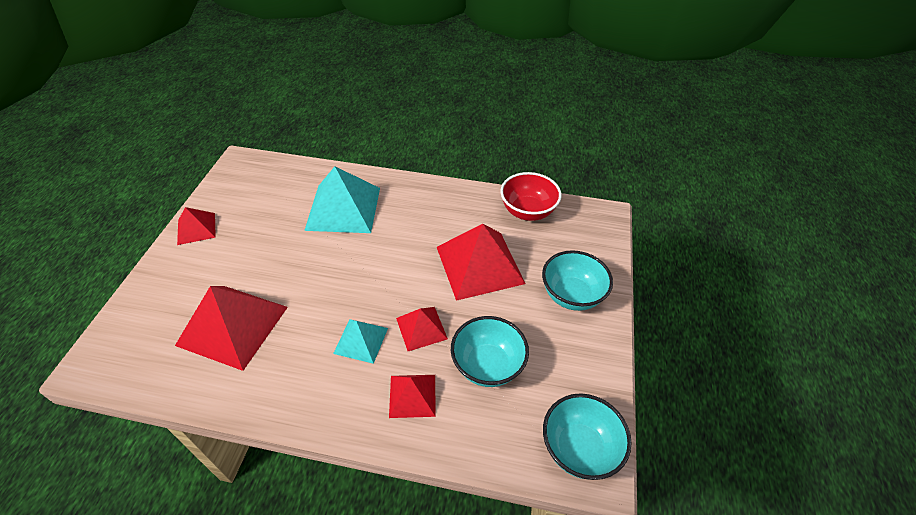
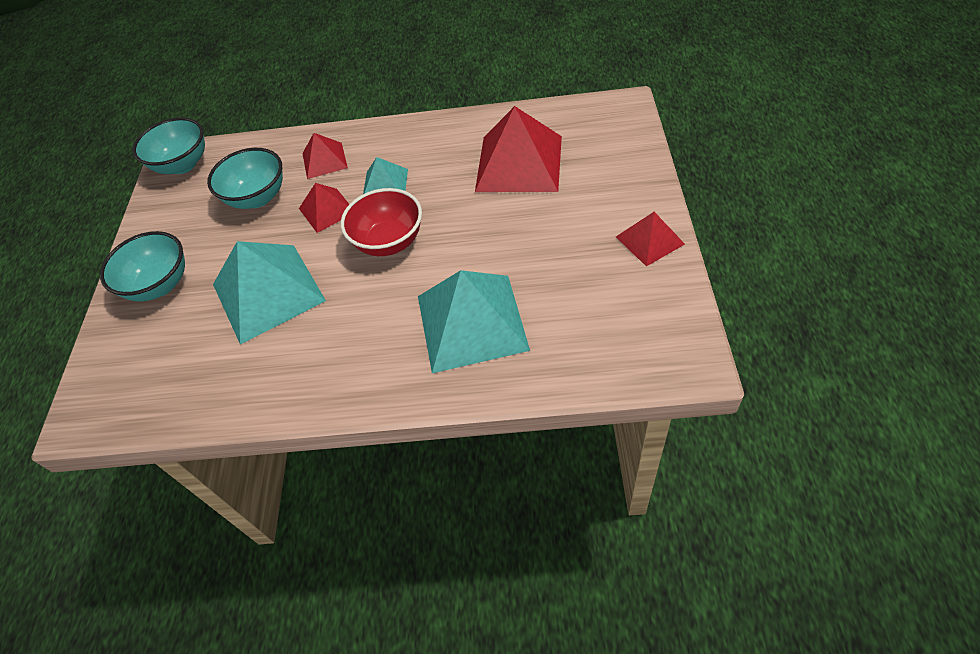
camera: 175 degrees right, 5 degrees up
red pyramid [437,224,525,301] -> turquoise pyramid [213,241,326,345]
red bowl [500,172,562,221] -> red bowl moved to [341,188,422,256]

